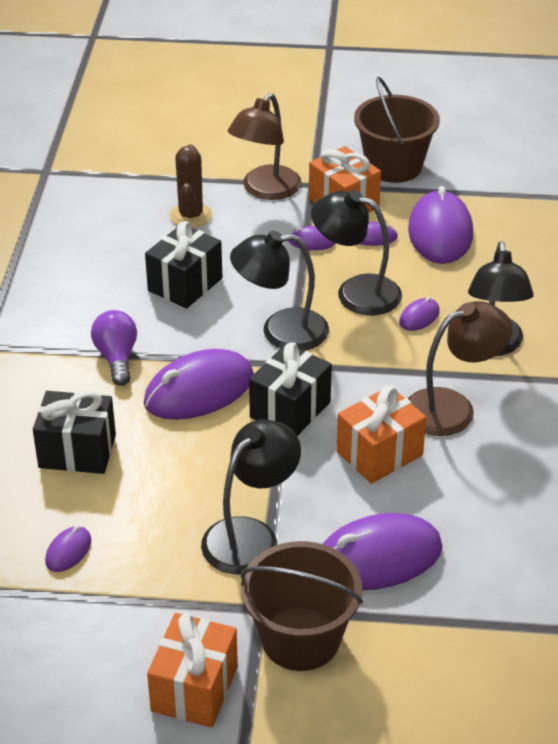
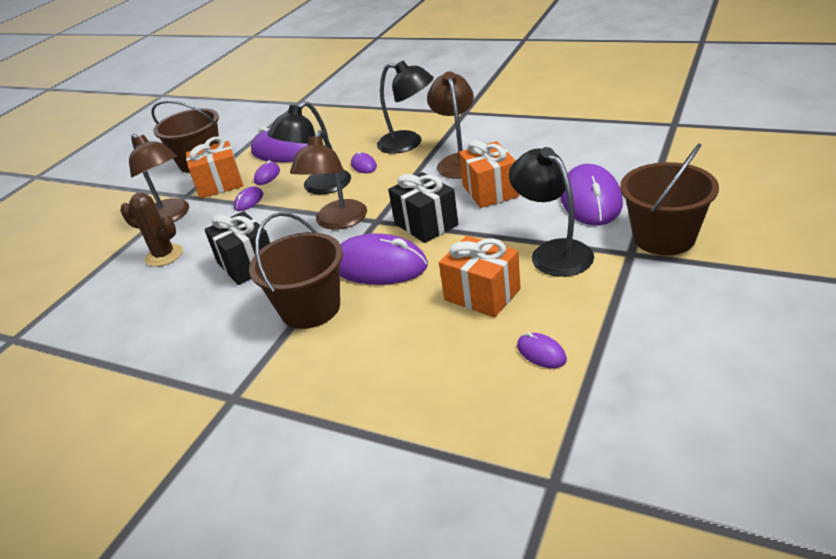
camera: 65 degrees left, 5 degrees down
black gift [33,391,116,474] -> none
purple light bulb [91,310,137,386] -> brown bucket [249,212,343,329]
purple mouse [144,349,254,420] -> purple mouse turned 60 degrees counterclockwise [340,233,428,285]
orange gift [147,613,238,728] -> orange gift moved to [439,236,521,318]
black lamp [230,231,329,351] -> brown lamp [290,130,367,230]

